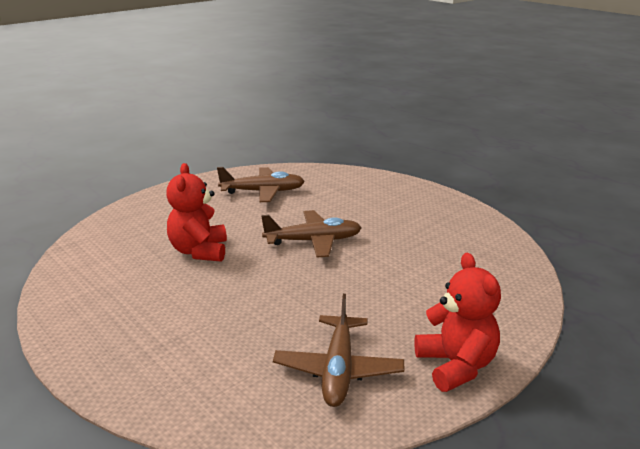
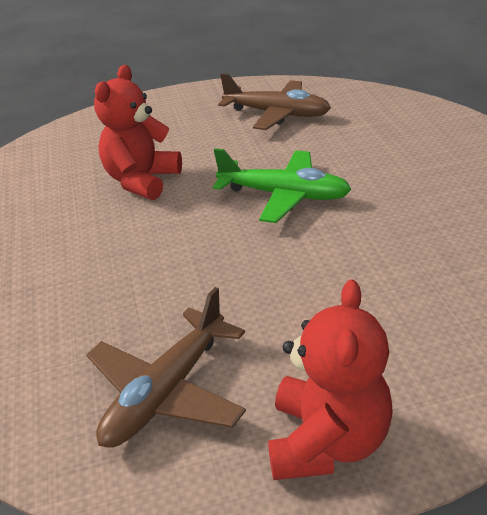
camera: 30 degrees right, 10 degrees up
brown plane [261,210,362,258] -> green plane [213,148,352,223]

